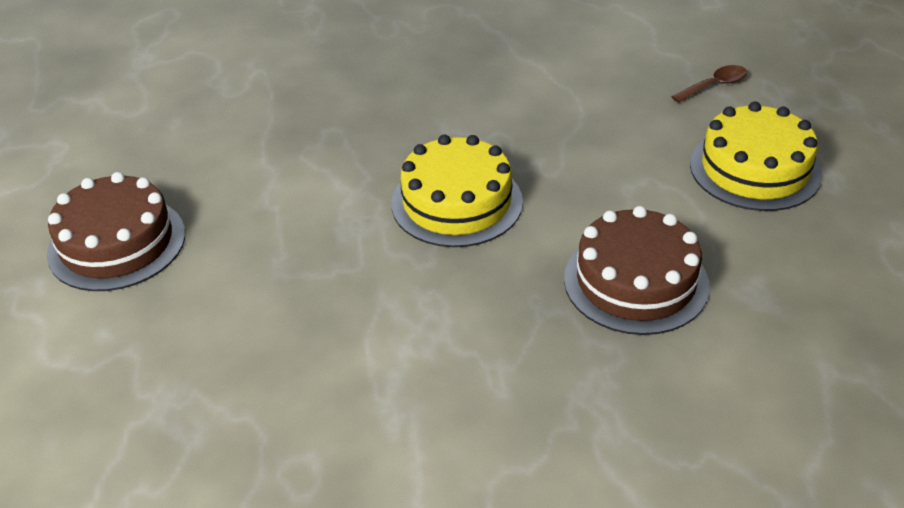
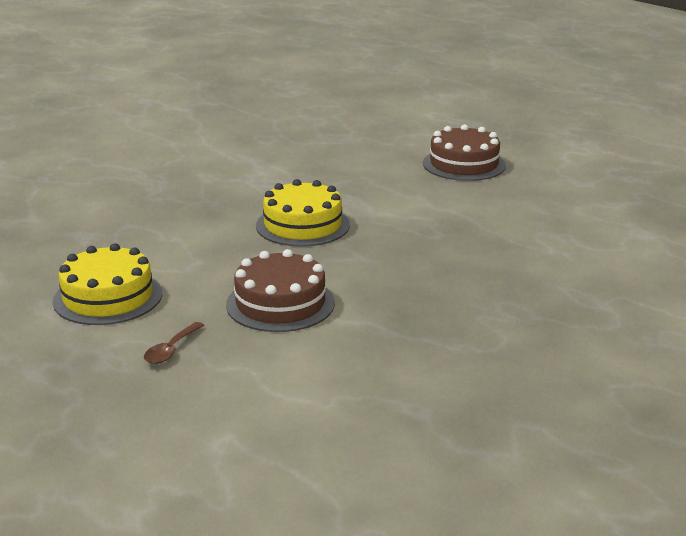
camera: 145 degrees right, 15 degrees down
brown cake [564,206,710,335] -> brown cake moved to [226,249,335,332]

